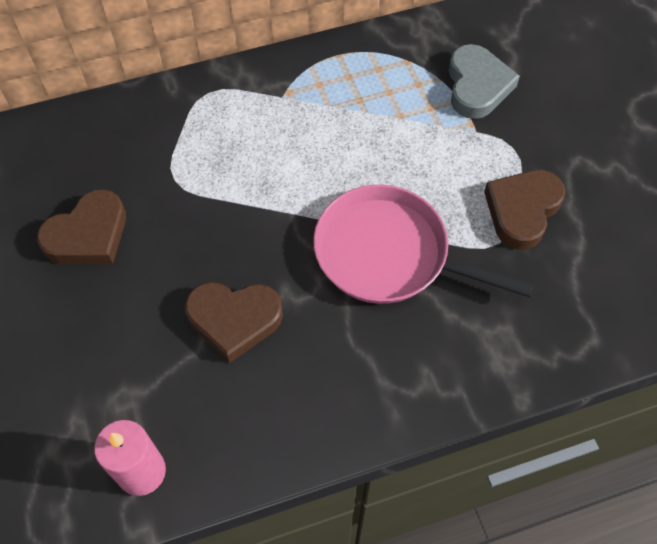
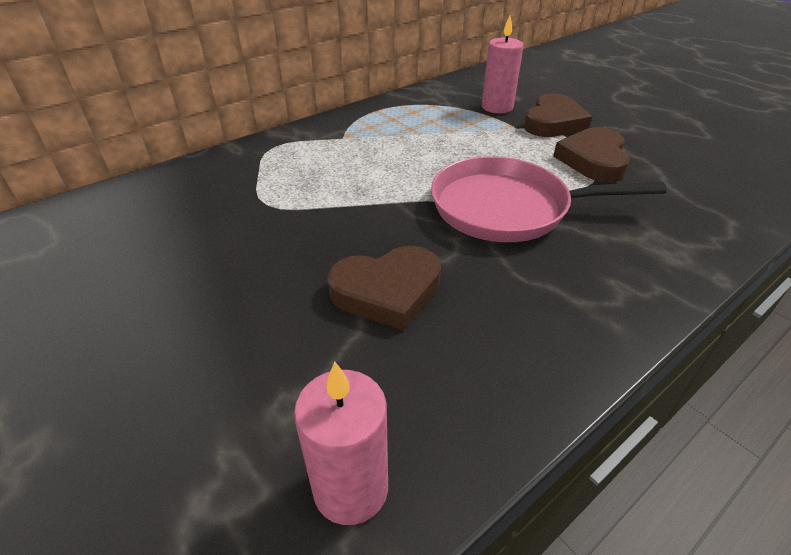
camera: 20 degrees left, 20 degrees down
brown heart [37,189,126,264] -> brown heart moved to [524,93,592,137]
grey heart [449,44,520,119] -> pink candle [482,15,524,113]

